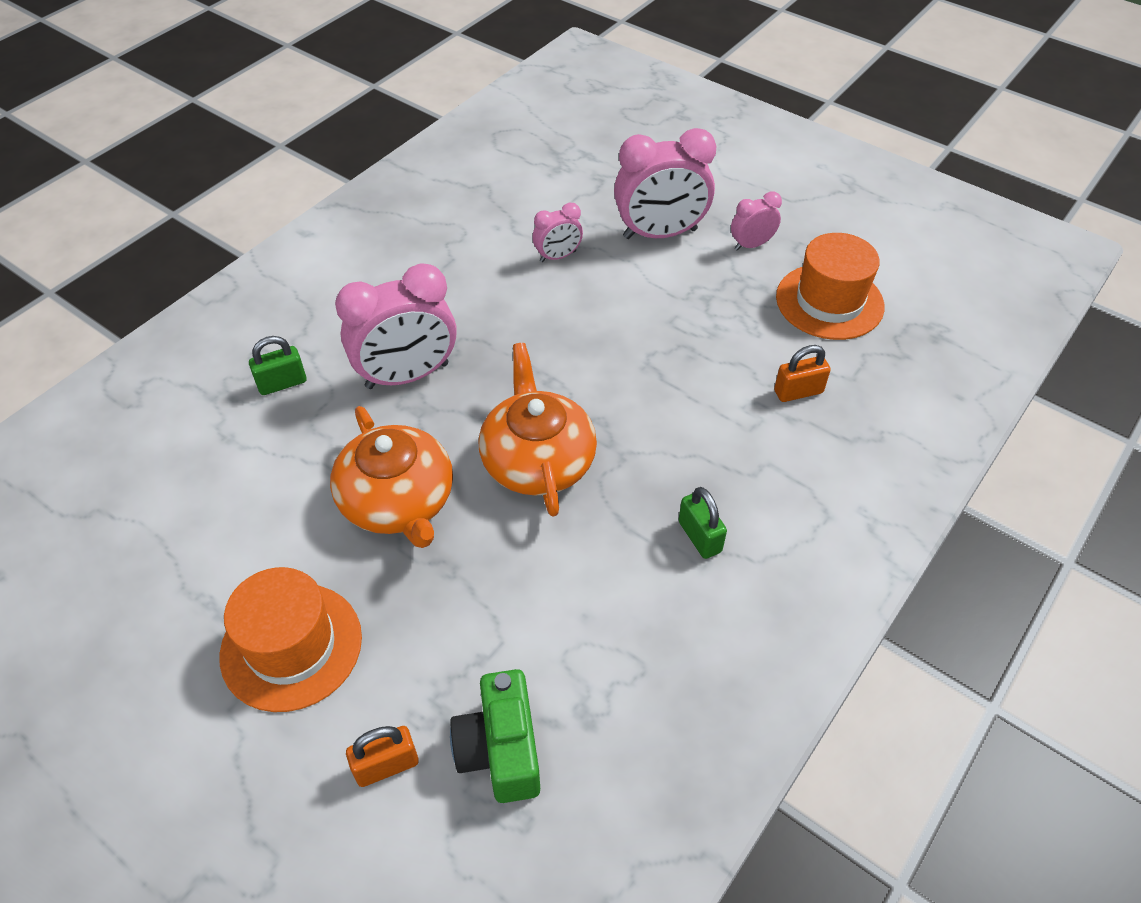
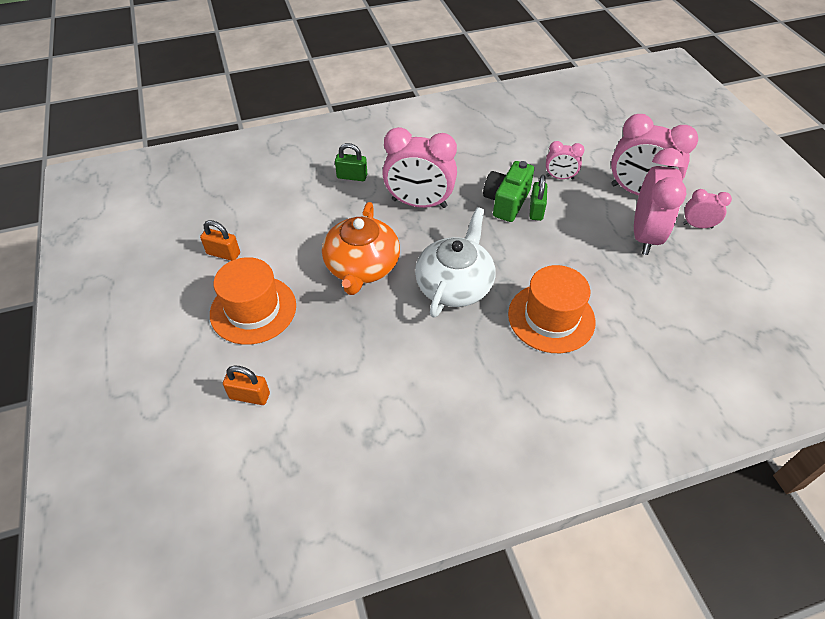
camera: 35 degrees right, 0 degrees up
green camera [450,669,540,803] -> green camera moved to [483,161,534,222]
orange teapot [479,343,597,516] -> white teapot [415,207,495,318]
green padlock [678,487,727,559] -> green padlock moved to [529,175,547,221]
orange padlock [774,345,831,402] -> orange padlock moved to [200,220,240,261]
orange hat [776,233,885,340] -> orange hat moved to [508,265,596,353]
none -> pink clock [634,148,686,255]

